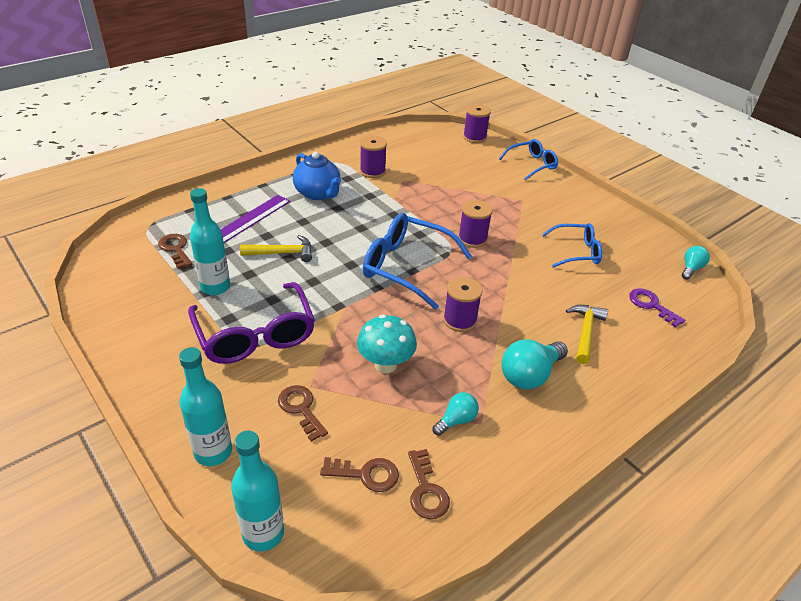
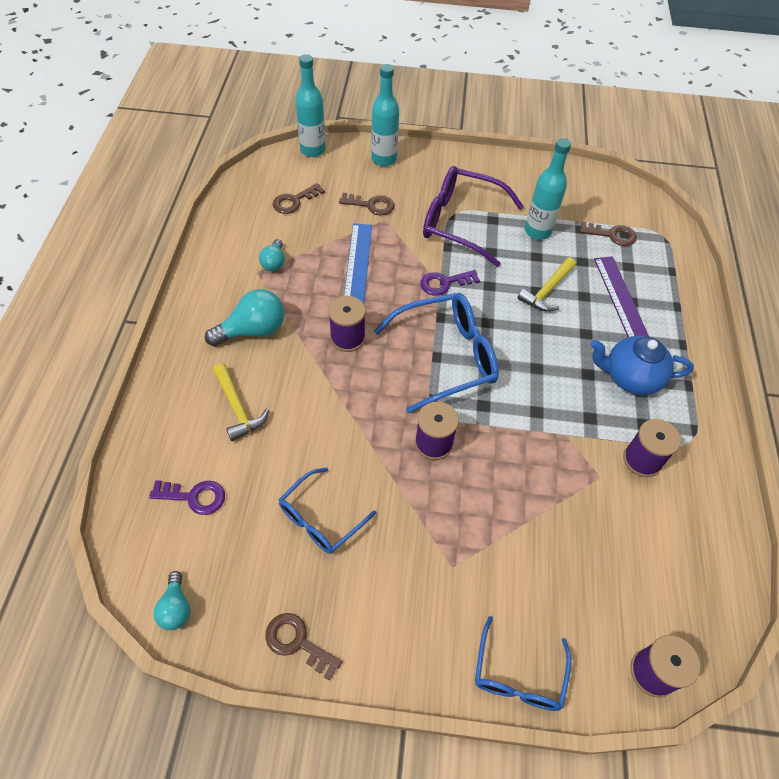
camera: 135 degrees right, 15 degrees up
turquoise mushroom [357,315,417,374] -> blue ruler [344,223,372,304]
brown key [408,449,450,519] -> brown key moved to [265,613,342,681]
turquoise light bulb [501,339,568,389] -> turquoise light bulb turned 60 degrees clockwise [205,289,284,346]
none -> purple key [420,270,480,296]

